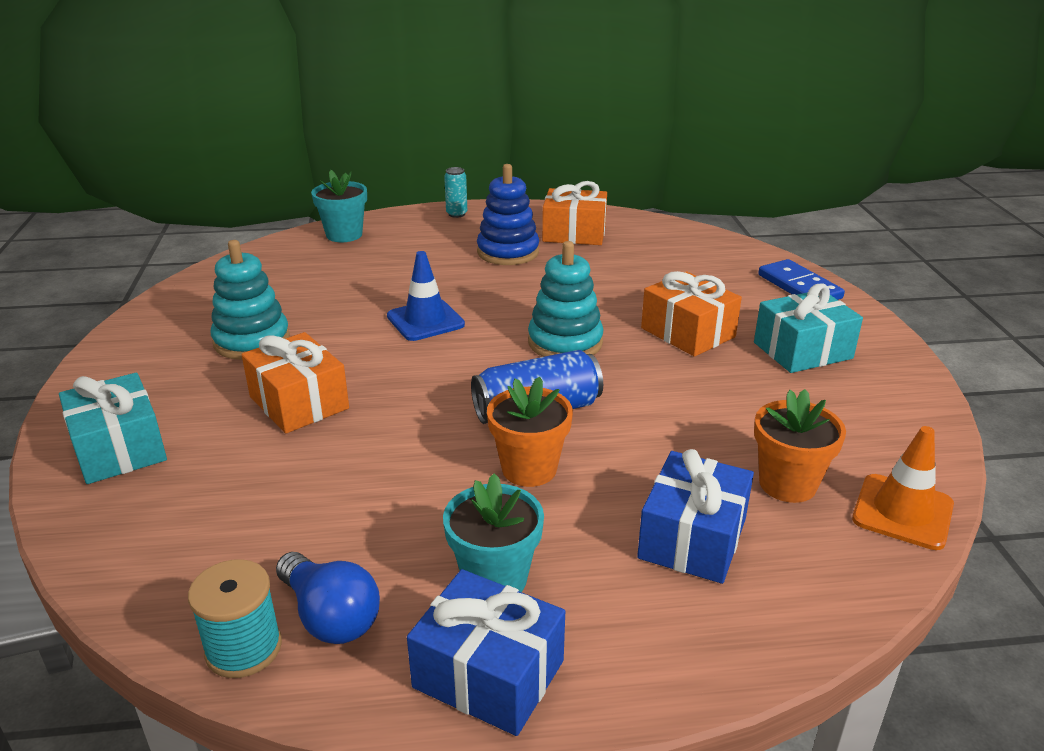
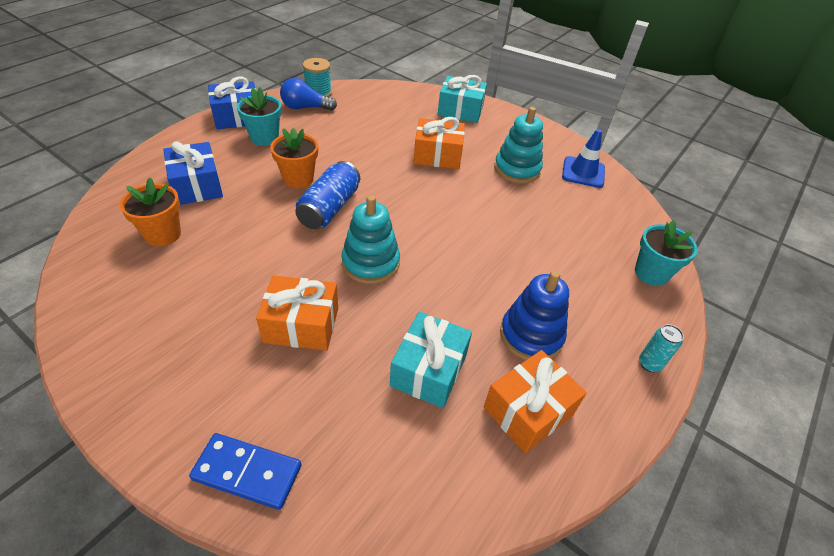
camera: 130 degrees right, 15 degrees up
blue traffic cone [387,251,465,341] -> blue traffic cone moved to [562,129,605,188]
turquoise gift [754,283,863,373] -> turquoise gift moved to [390,312,472,408]
orange traffic cone [852,426,954,550] -> none

